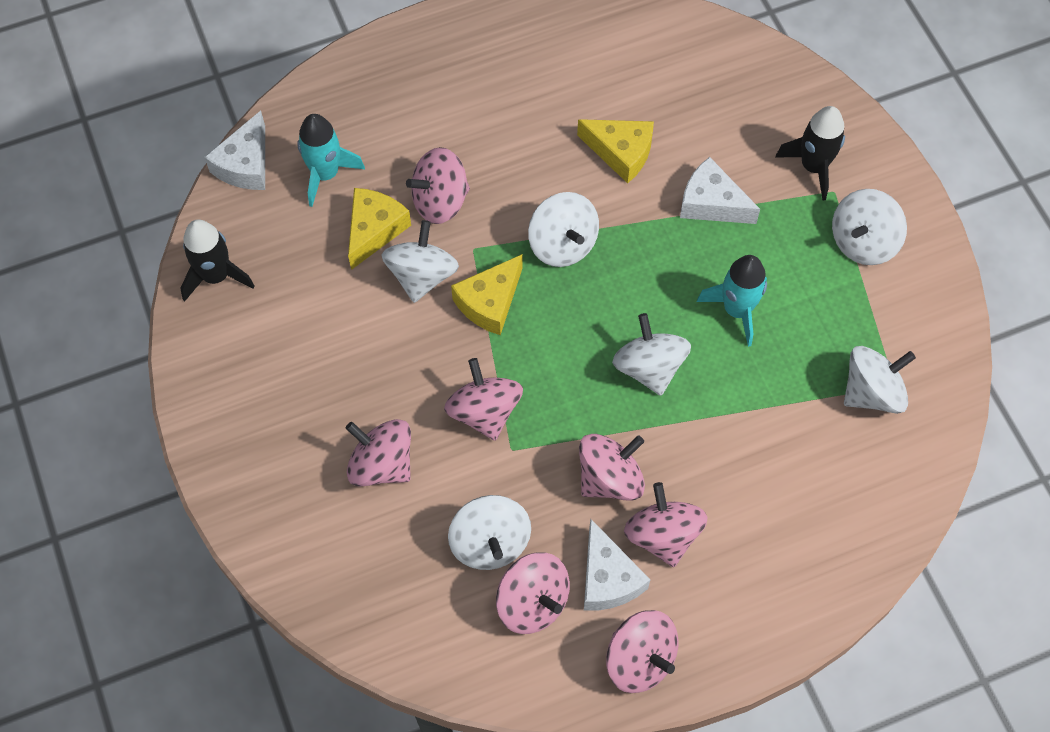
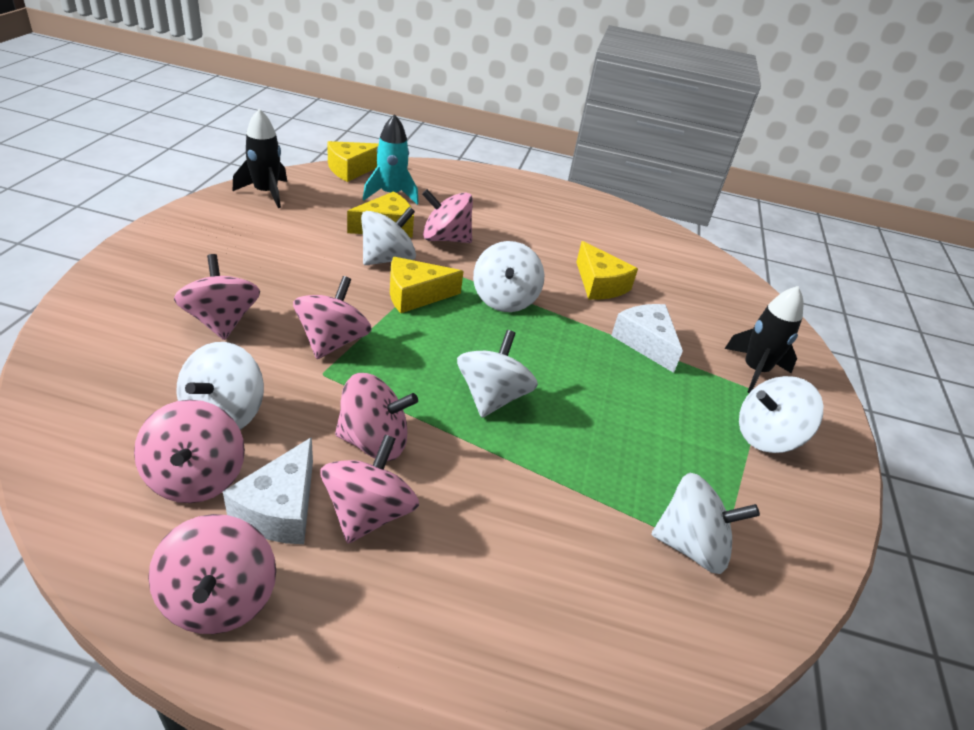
camera: 30 degrees right, 25 degrees down
white cheese [204,111,265,190] -> yellow cheese [327,141,379,182]
turquoise rocket [697,255,767,347] -> none

